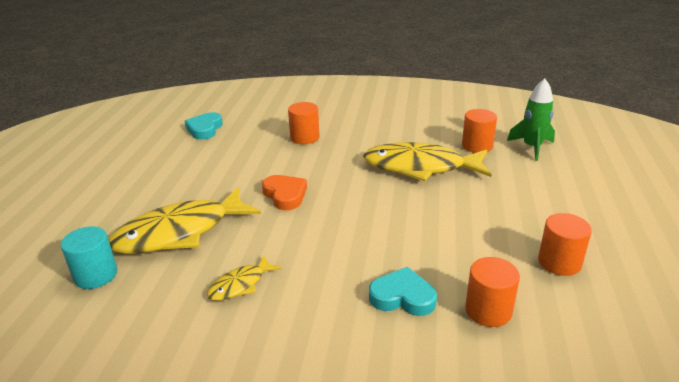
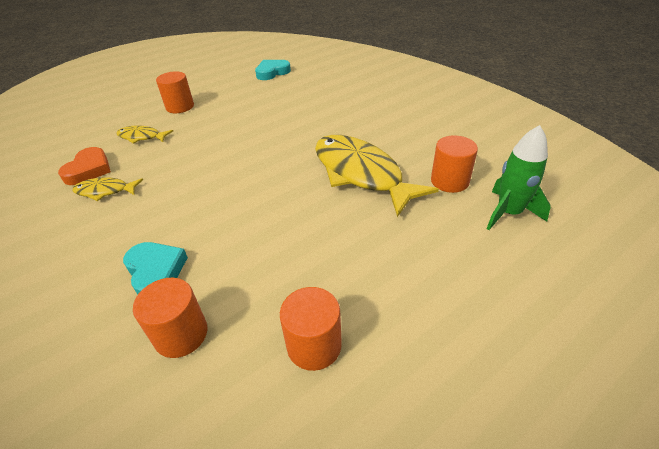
camera: 45 degrees right, 10 degrees up
turquoise cylinder [61,226,117,289] -> none
yellow fish [109,187,261,254] -> yellow fish [116,125,173,144], size x0.47
orange heart [262,175,307,210] -> orange heart moved to [58,147,111,185]
orange cylinder [288,102,320,144] -> orange cylinder moved to [156,71,194,113]

